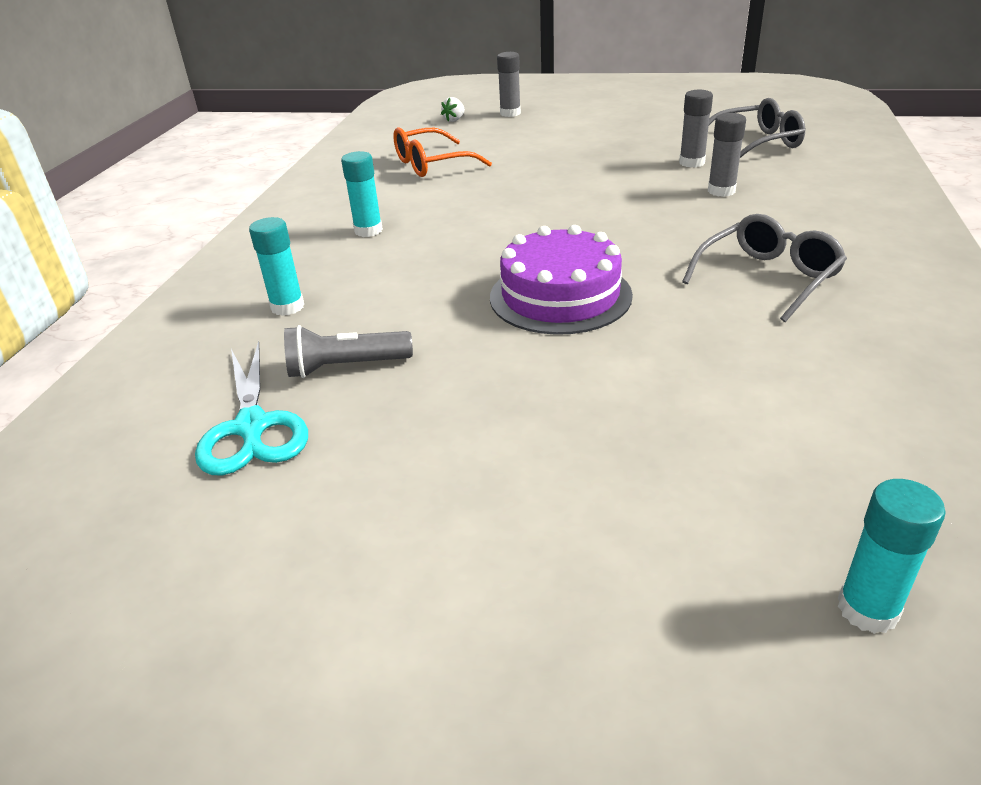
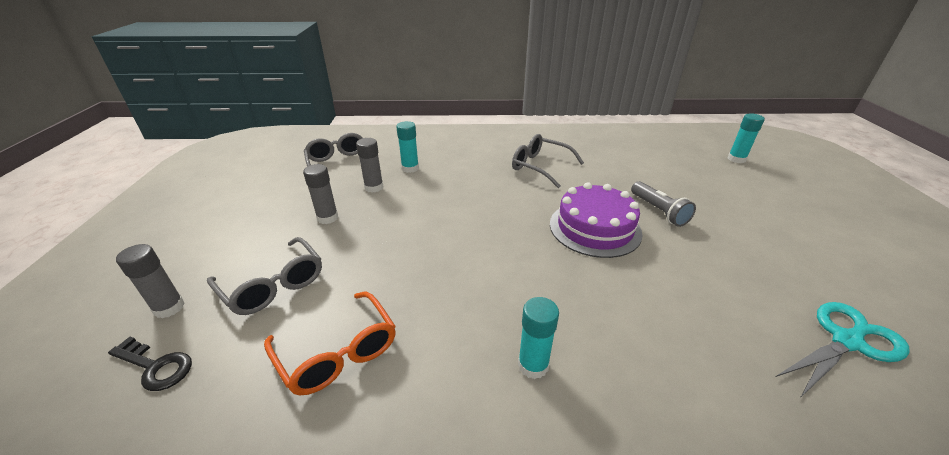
camera: 105 degrees left, 0 degrees up
turquoise glue stick [249,217,304,316] -> turquoise glue stick moved to [396,121,419,173]
grey flashlight [284,325,413,378] -> grey flashlight moved to [631,181,696,227]
white strawberry [441,97,465,122] -> black key [108,337,192,391]
grey glue stick [708,113,746,197] -> grey glue stick moved to [303,164,338,224]
none -> grey glasses [207,237,322,315]

